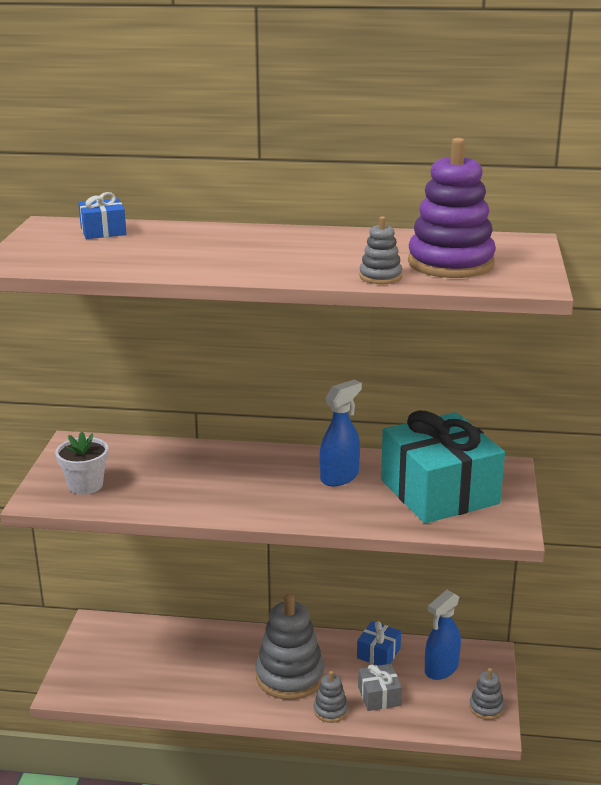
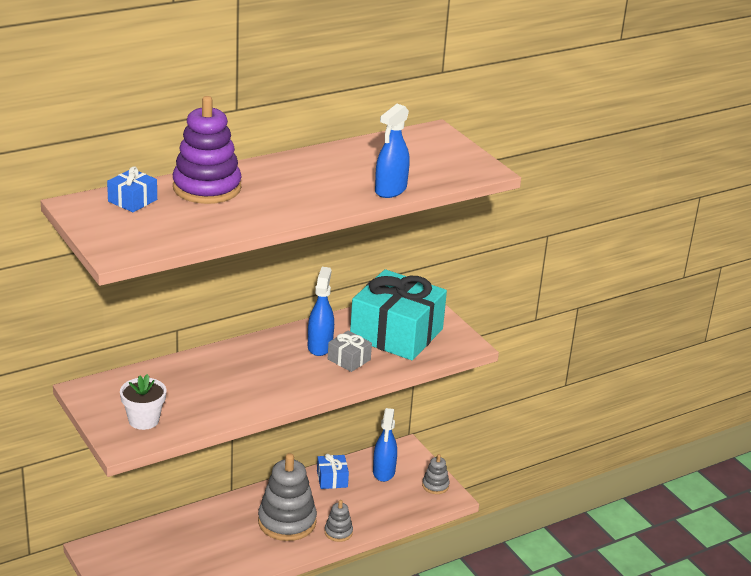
camera: 40 degrees left, 5 degrees up
grey gift [358,664,402,711] -> grey gift moved to [328,330,372,372]
grey stacking toy [359,216,402,284] -> blue spray bottle [375,104,410,198]
purple stacking toy [408,138,496,278] -> purple stacking toy moved to [173,96,241,204]

